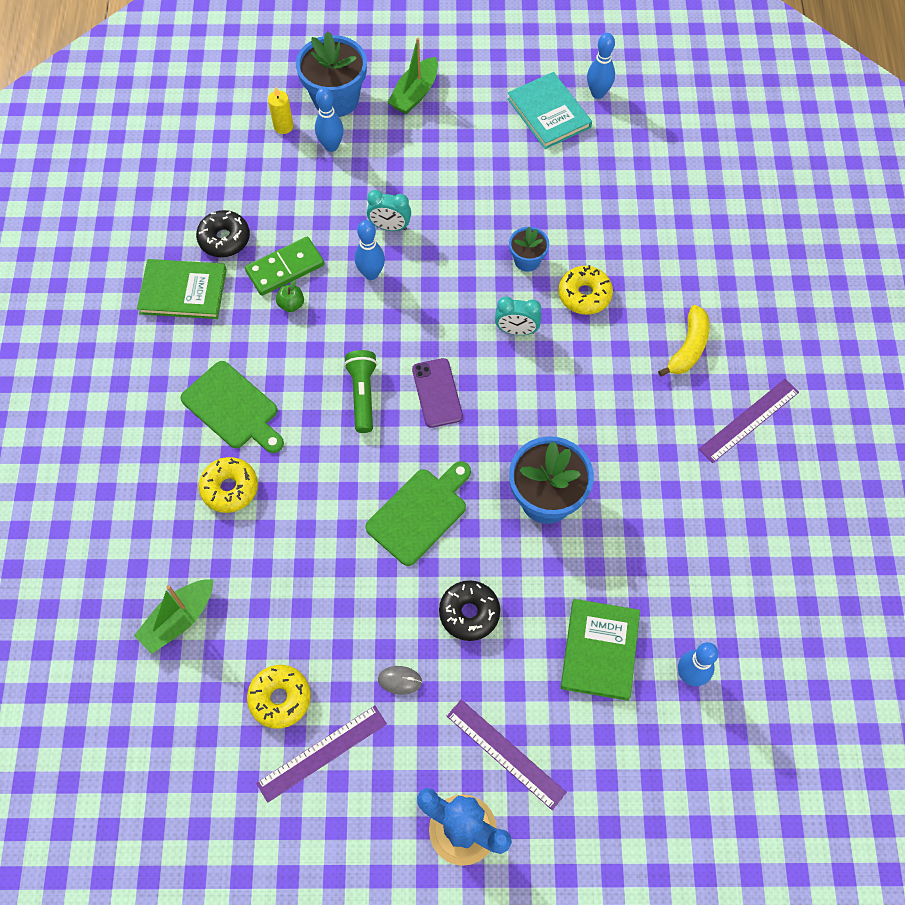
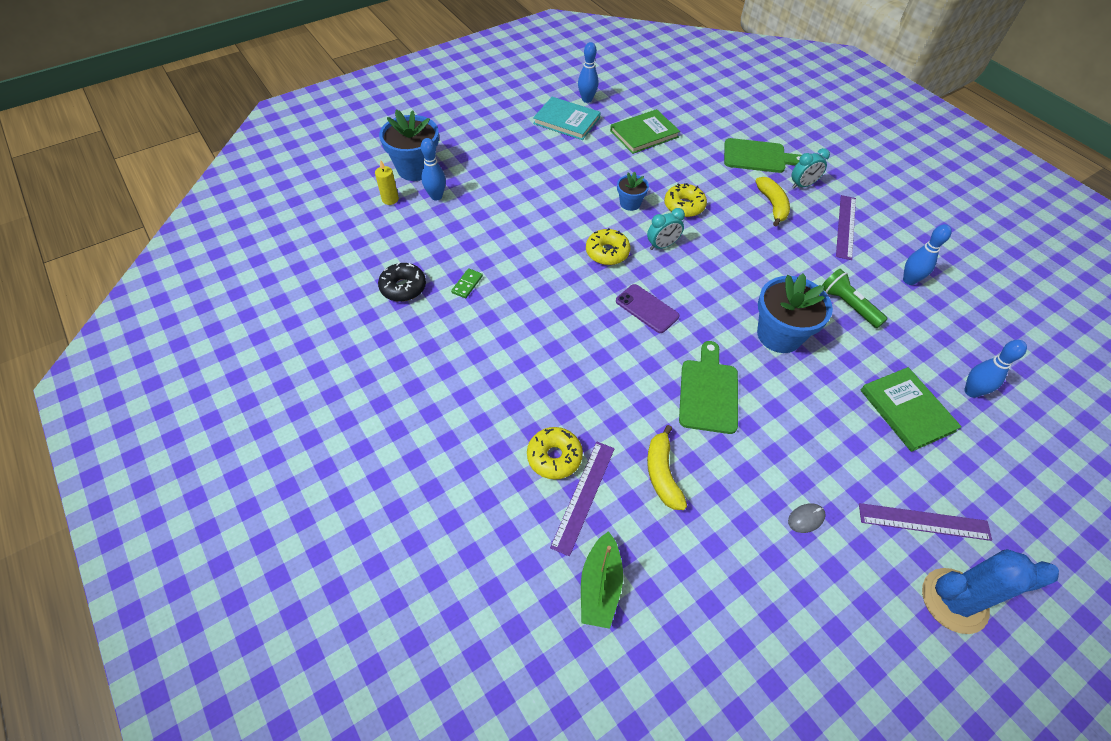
camera: 35 degrees left, 10 degrees down
green book [137,259,227,319] -> green book moved to [610,109,680,154]
green cutting board [180,361,284,453] -> green cutting board moved to [724,138,801,173]
green domino [245,237,324,296] -> green domino [451,268,483,298], size x0.54
yellow donut [247,665,311,729] -> yellow donut moved to [586,228,630,265]
purple ruler [256,705,387,803] -> purple ruler moved to [550,442,615,556]
green apple [276,280,304,312] -> none
green flashlight [344,350,378,433] -> green flashlight moved to [822,269,888,328]
blue bowling pin [355,220,385,280] -> blue bowling pin moved to [903,224,952,285]
turquoise clock [367,190,411,231] -> turquoise clock moved to [792,148,830,189]
green boat [387,38,438,114] -> none
black donut [439,580,500,641] -> none
none -> yellow banana [647,425,687,510]

